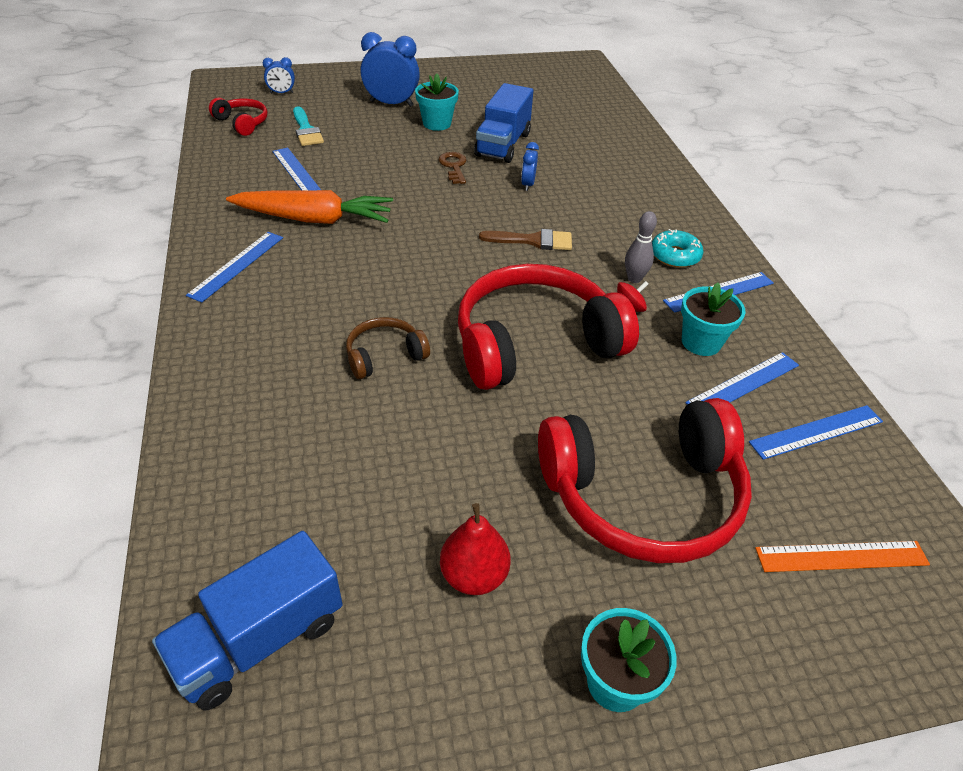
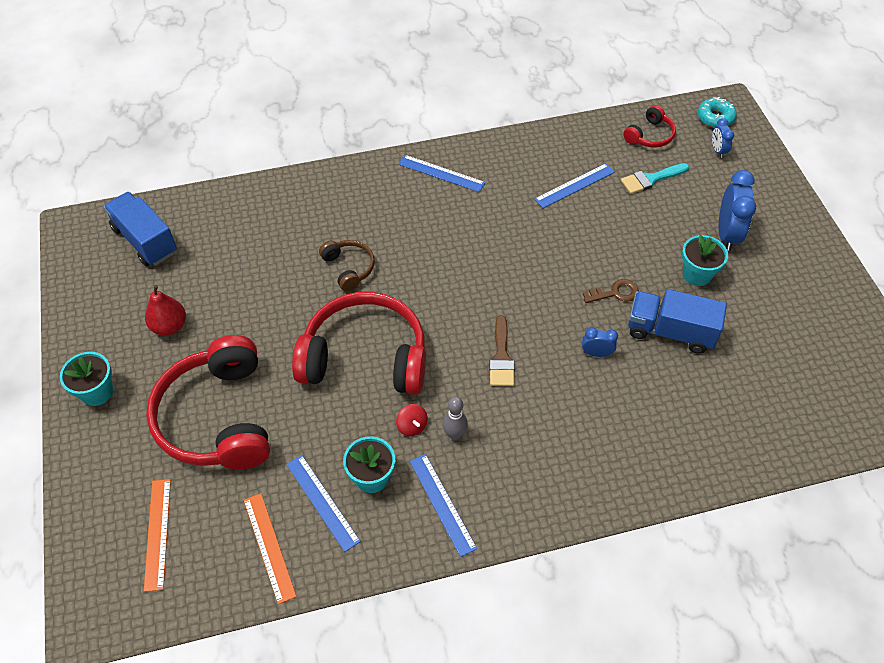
camera: 90 degrees right, 10 degrees up
orange carrot [226,190,393,224] -> none
red headphones [458,264,639,390] -> red headphones turned 60 degrees counterclockwise [292,292,426,395]
turquoise donut [652,229,703,268] -> turquoise donut moved to [698,97,737,128]
blue ruler [749,405,883,460] -> orange ruler [244,493,297,604]

